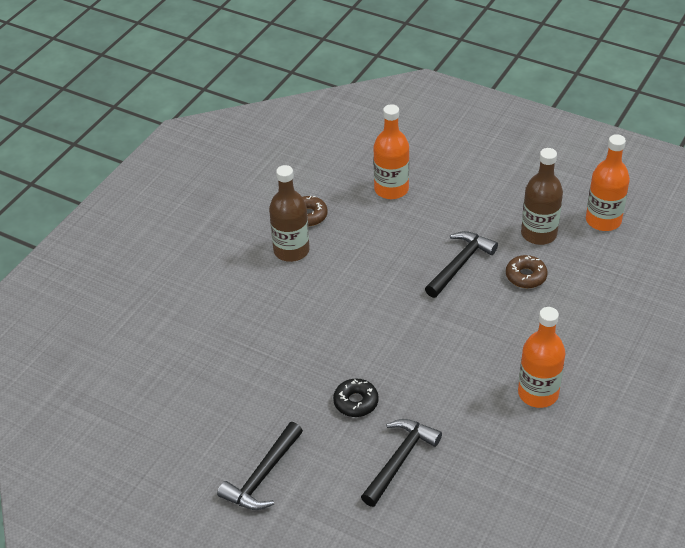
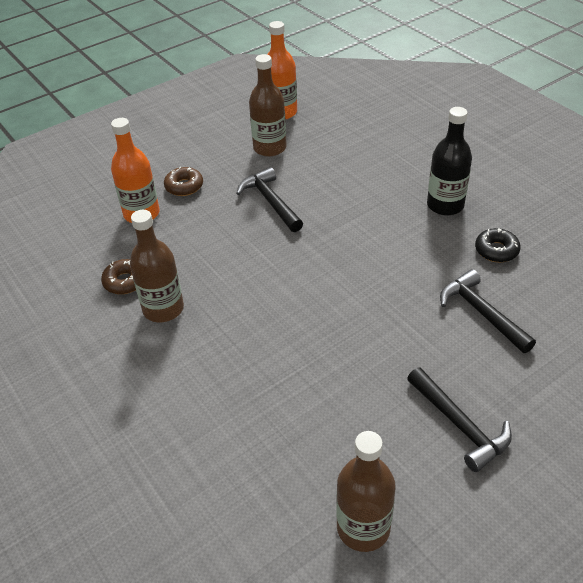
camera: 65 degrees left, 0 degrees up
black donut [333,379,379,417] -> black donut moved to [475,228,521,262]
brown donut [506,255,548,288] -> brown donut moved to [164,167,203,196]
orange bottle [518,307,565,408] -> black bottle [427,107,472,216]
none -> brown bottle [336,431,395,552]

